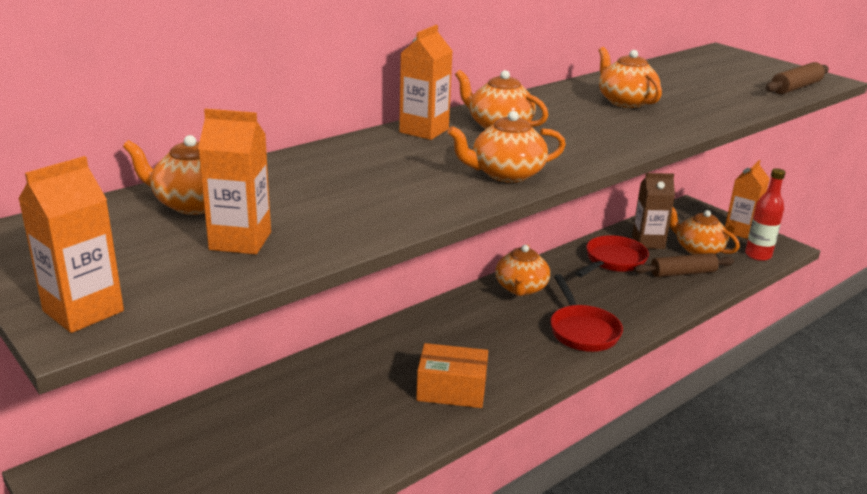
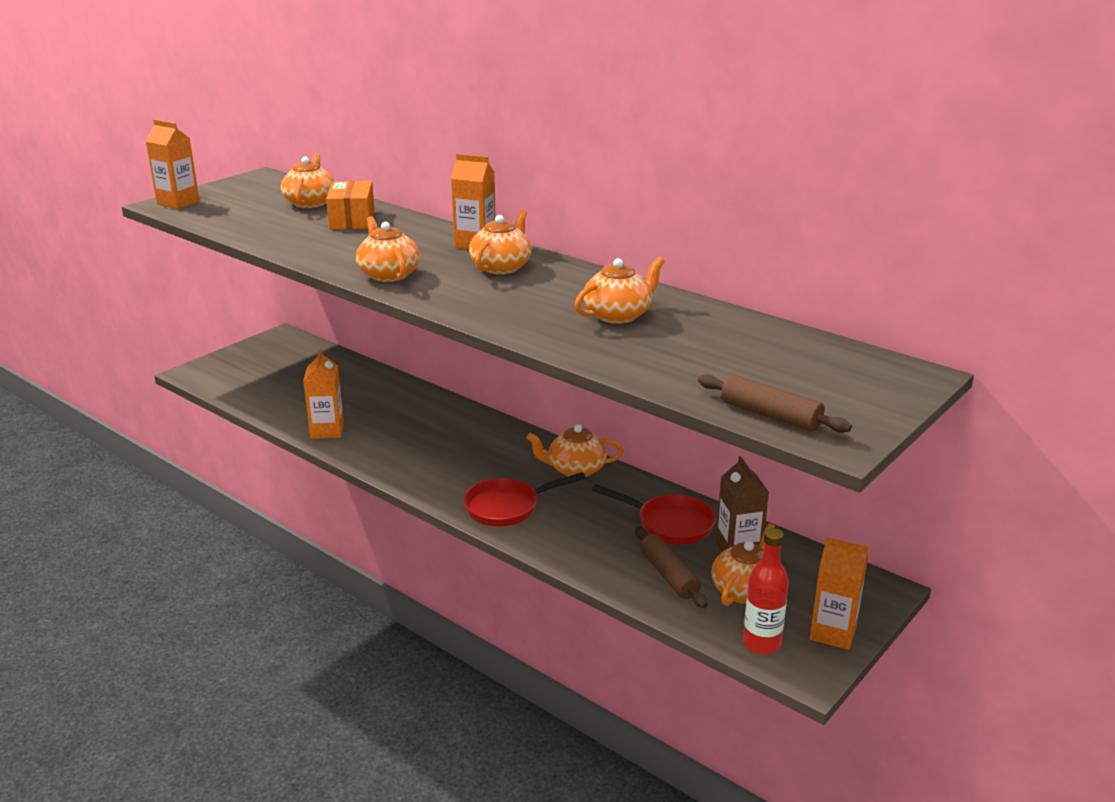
camera: 80 degrees right, 0 degrees up
orange carton [198,109,271,254] -> orange carton moved to [303,349,344,439]
orange box [416,343,488,408] -> orange box moved to [326,181,375,229]

